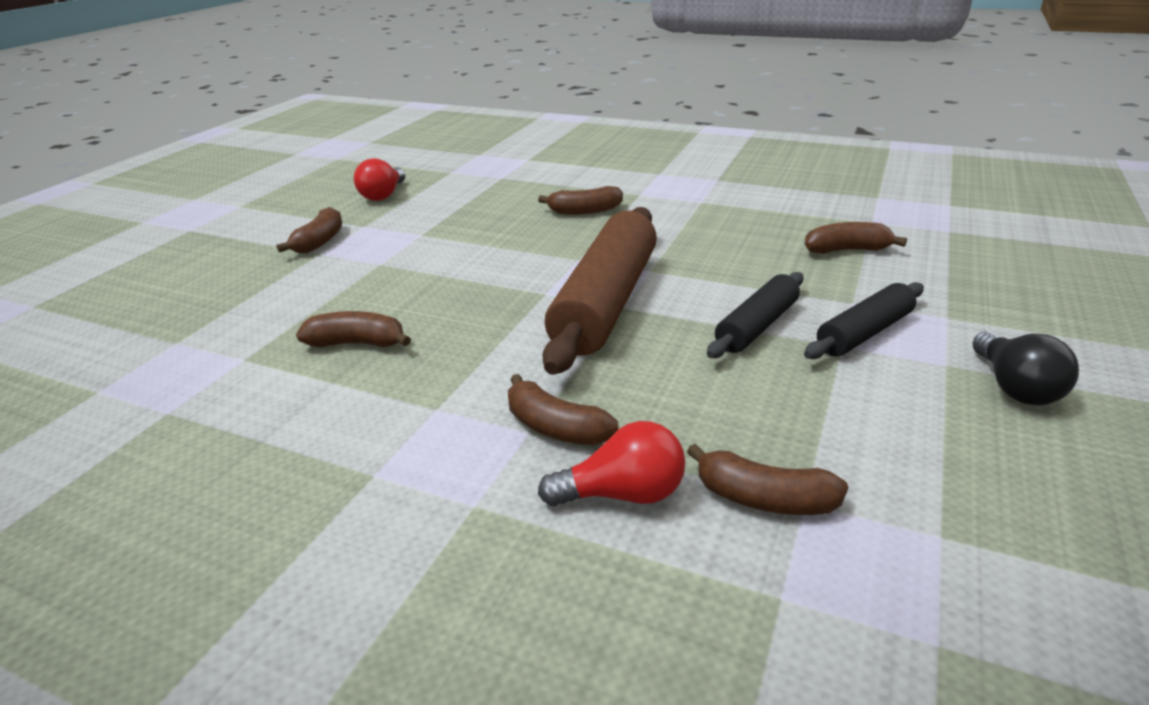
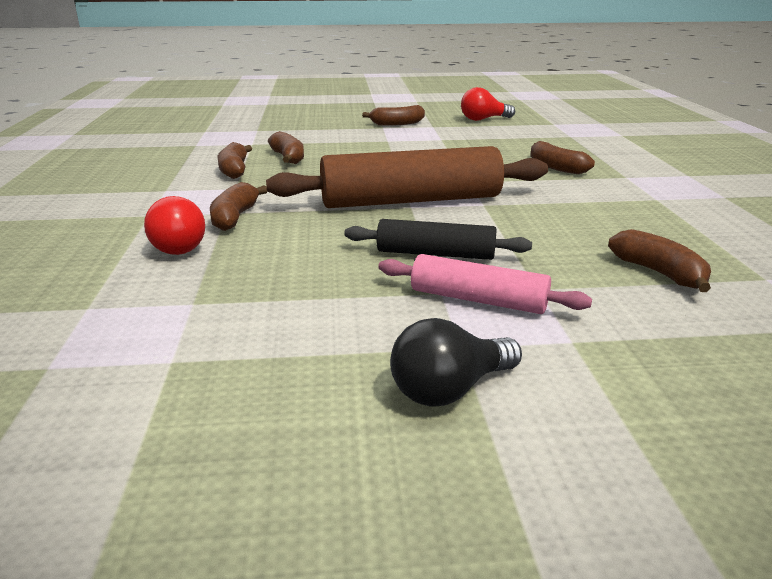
camera: 60 degrees right, 5 degrees down
brown banana [687,444,848,515] -> brown banana moved to [218,142,252,179]
black rolling pin [804,282,924,359] -> pink rolling pin [379,254,592,314]

